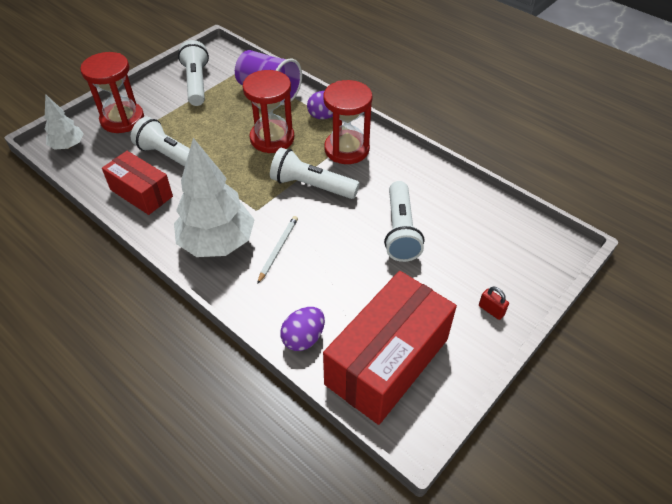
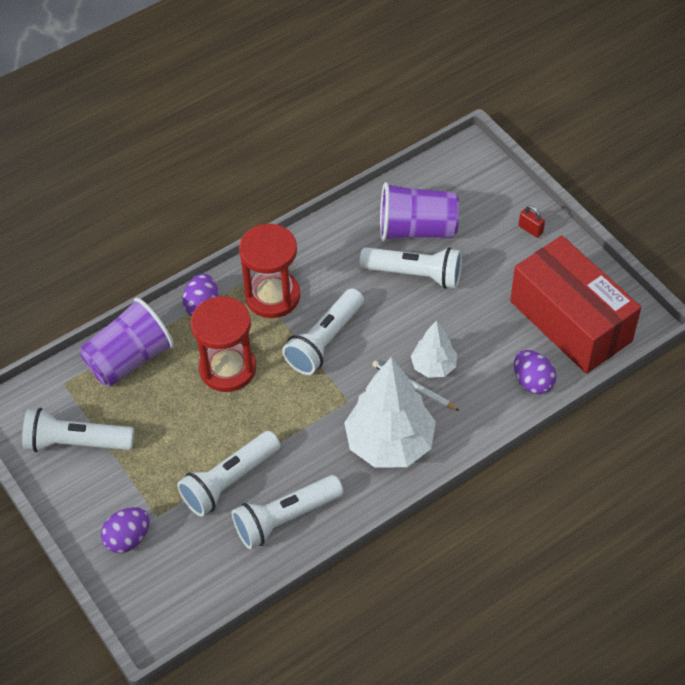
camera: 75 degrees left, 5 degrees up
white tree [45,94,84,150] -> white tree moved to [411,320,457,378]
red hourglass [80,52,144,133] -> purple egg [101,507,150,553]
red box [102,151,173,215] -> white flashlight [232,475,343,549]
red padlock [479,287,509,320] -> red padlock turned 75 degrees clockwise [519,205,545,238]
none -> purple cup [380,182,460,242]

